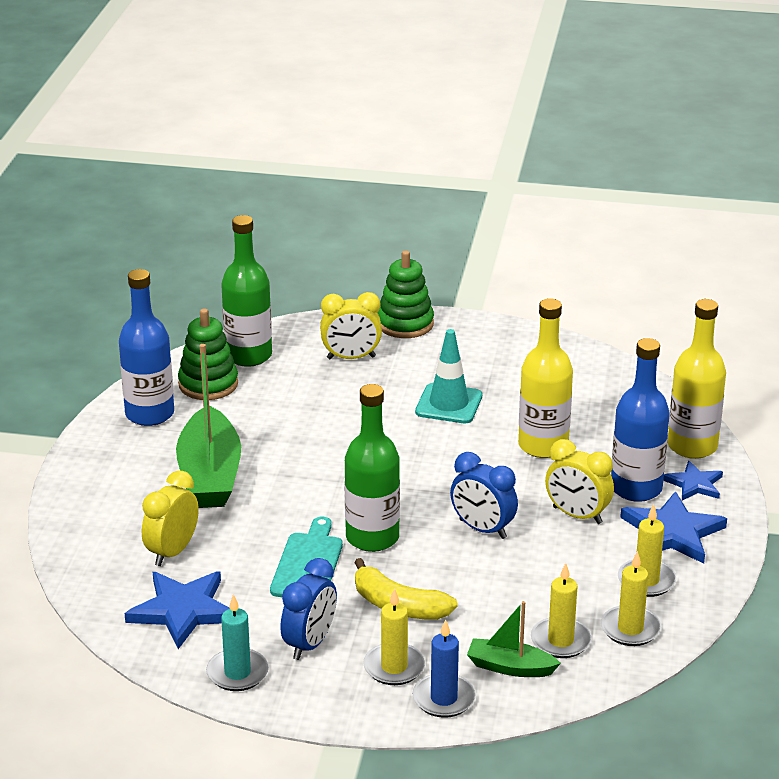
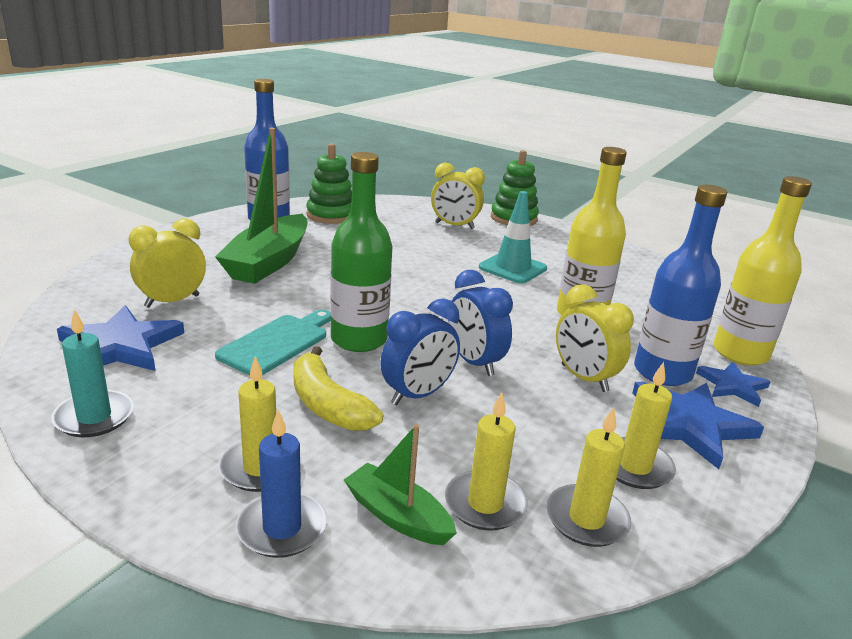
camera: 20 degrees right, 5 degrees down
green bottle [221,215,272,367] -> none
blue clock [280,558,337,660] -> blue clock moved to [380,299,460,405]

